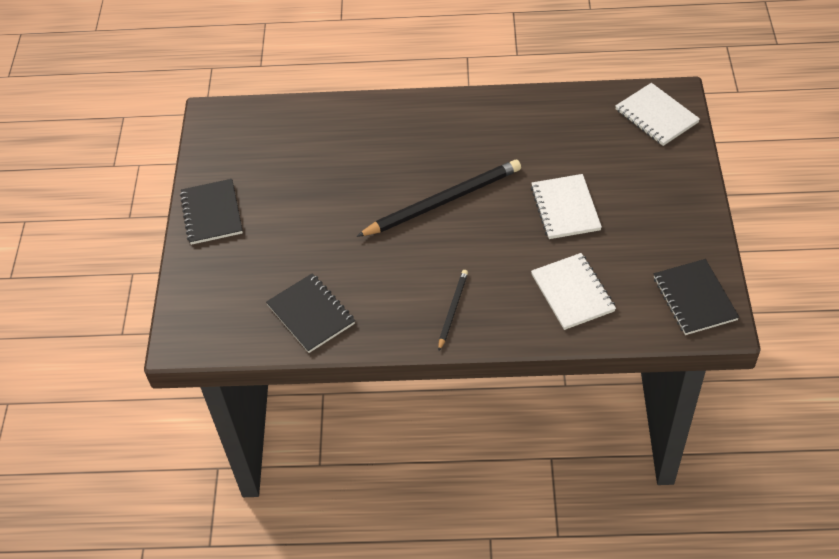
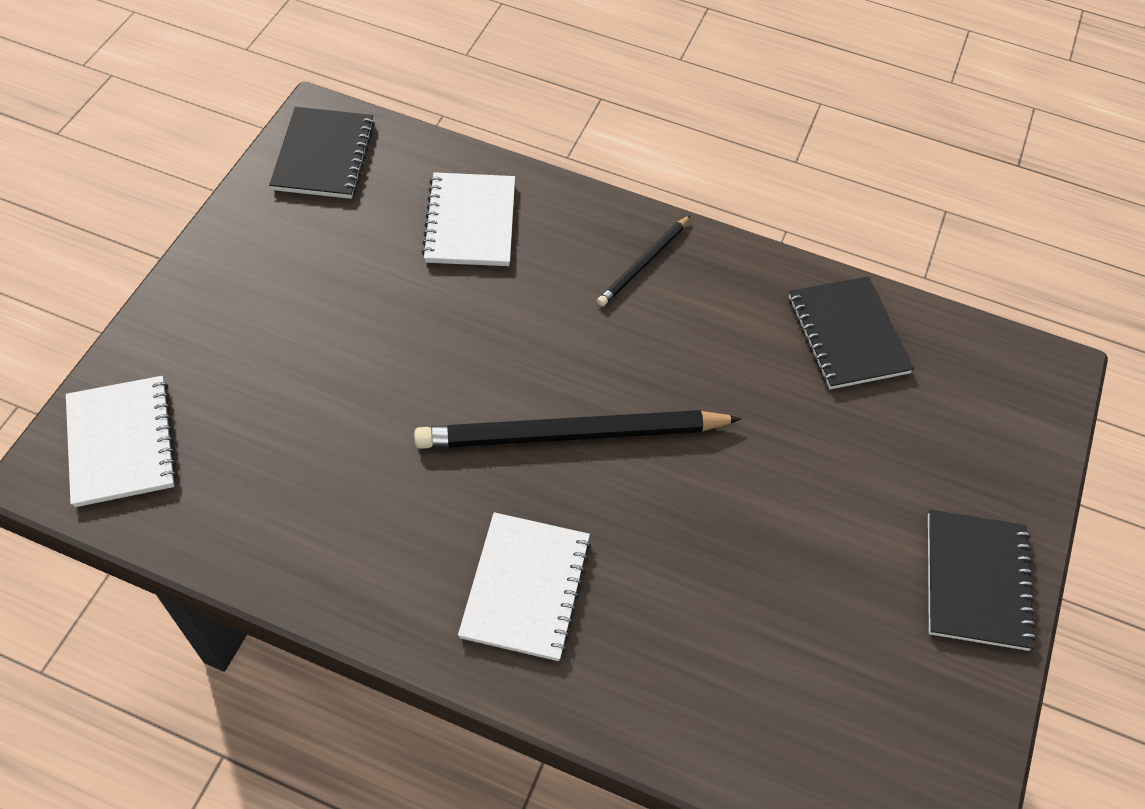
camera: 165 degrees left, 5 degrees up
white notebook [531,174,602,239] -> white notebook moved to [458,512,591,661]

